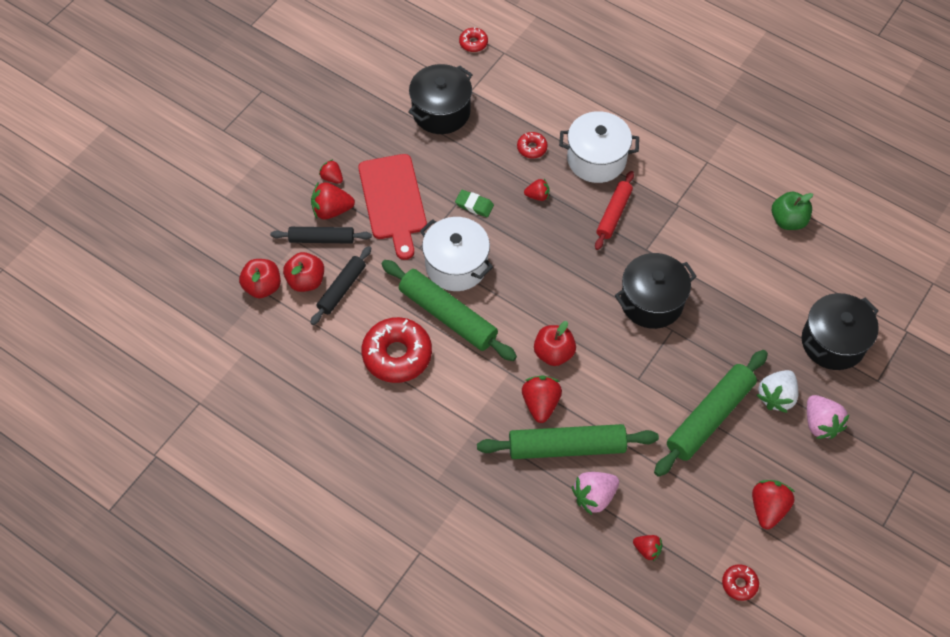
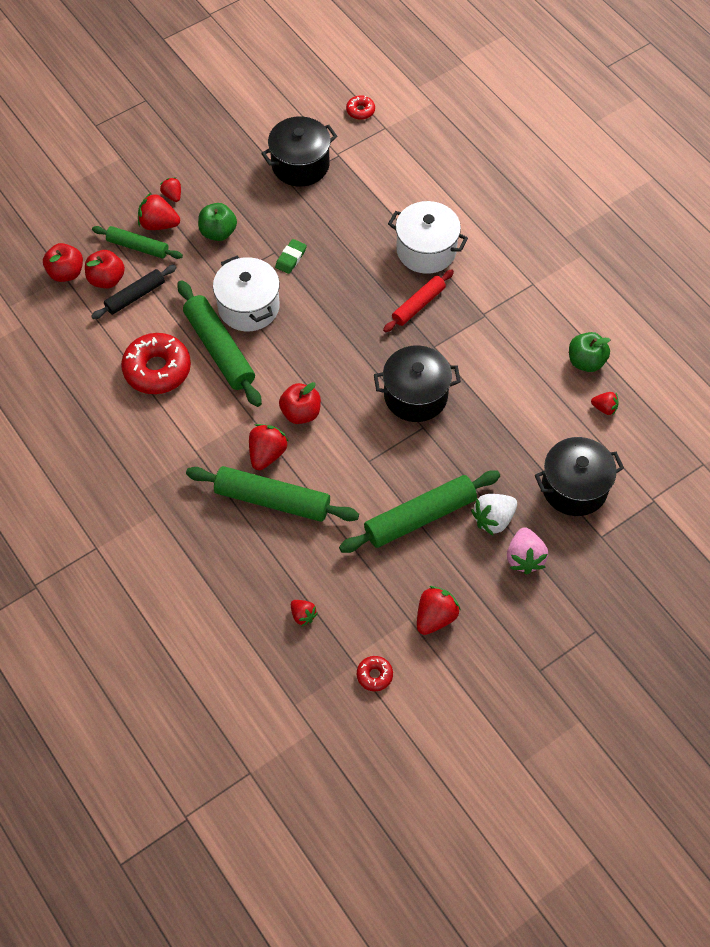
camera: 20 degrees right, 0 degrees up
black rolling pin [270,227,372,244] -> green rolling pin [92,226,183,259]
red cutting board [358,154,427,260] -> green apple [198,203,237,241]
green eraser [455,190,494,217] -> green eraser turned 75 degrees clockwise [275,239,307,274]
red donut [517,132,548,158] -> none
red strawberry [524,179,550,201] -> red strawberry moved to [591,392,619,415]
pink strawberry [572,472,619,515] -> none

